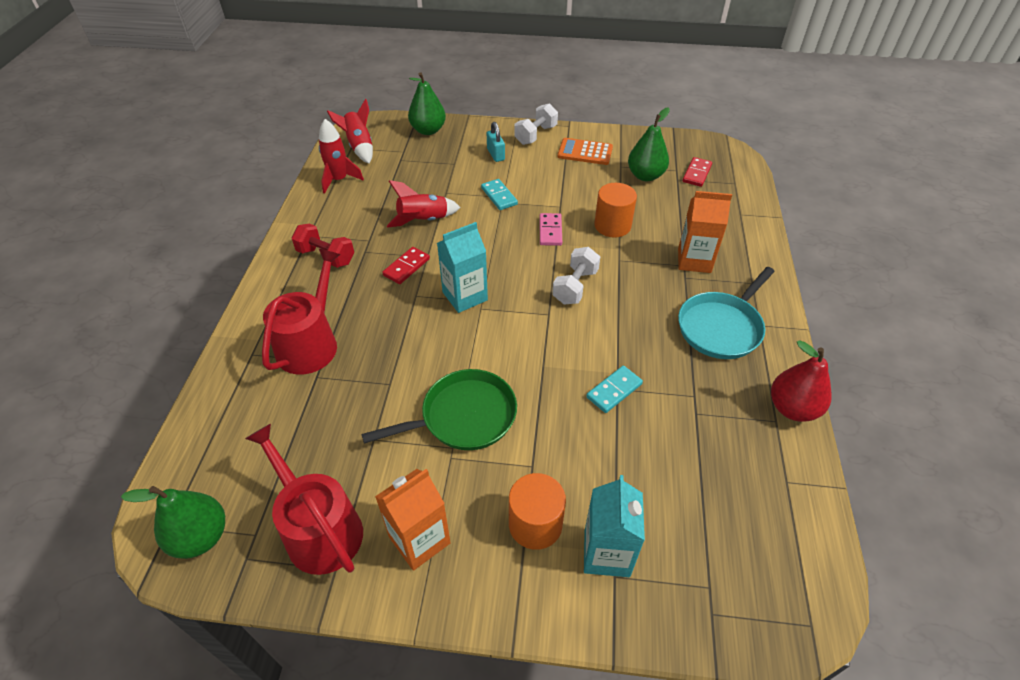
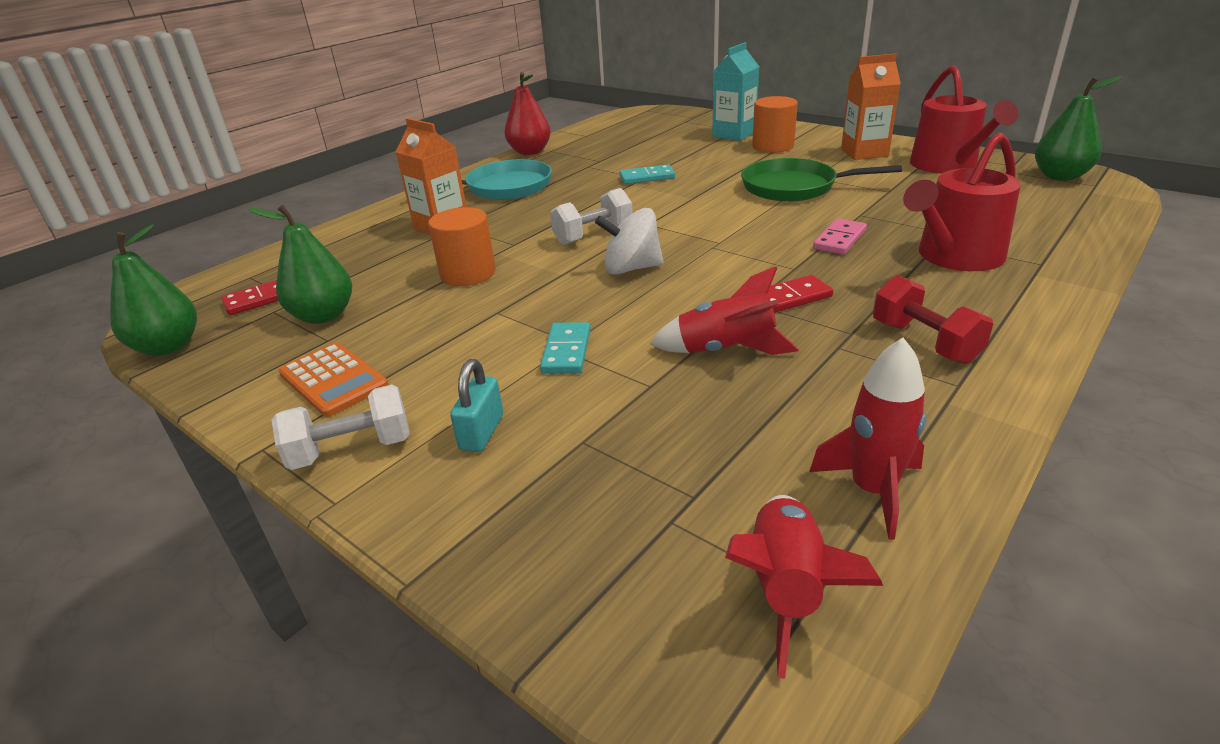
camera: 145 degrees left, 15 degrees down
green pear [408,72,446,135] -> green pear moved to [110,224,197,356]
turquoise carton [437,222,488,313] -> none
pink domino [540,213,562,246] -> pink domino moved to [813,218,867,255]
none -> white spinning top [595,208,664,275]

